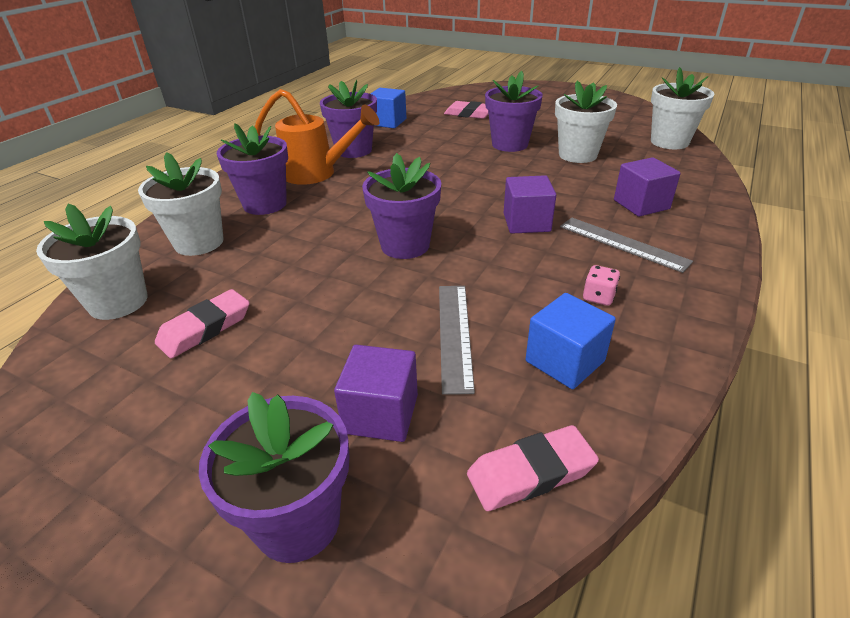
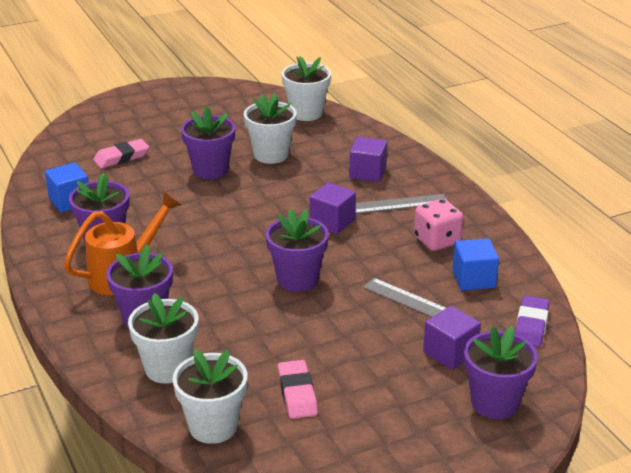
camera: 55 degrees left, 5 degrees down
pink eraser [467,425,599,511] -> purple eraser [515,296,549,348]
pink dice [583,265,620,306] -> pink dice [414,199,463,251], size x1.89

